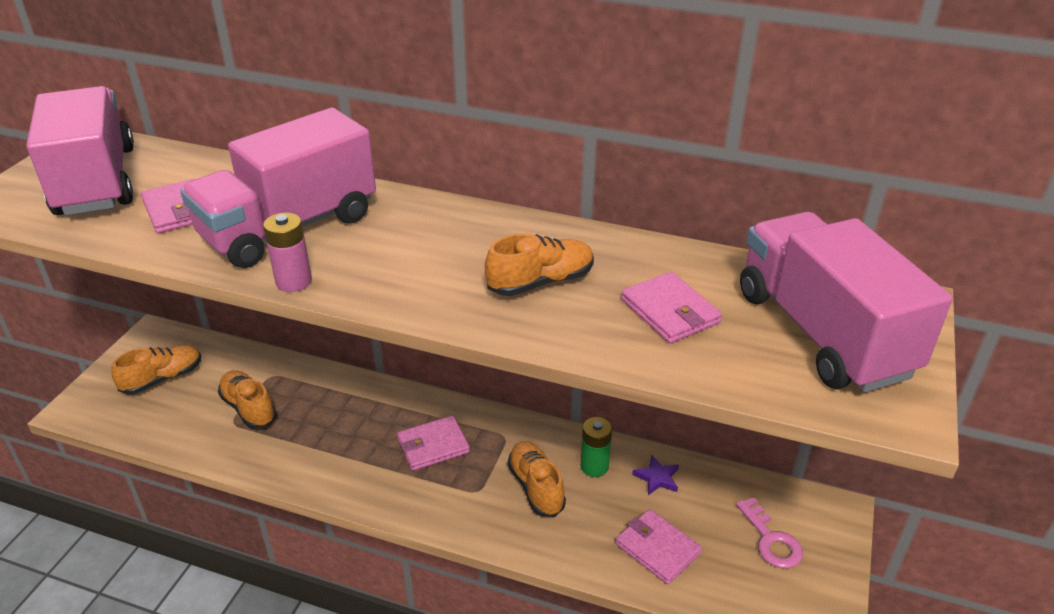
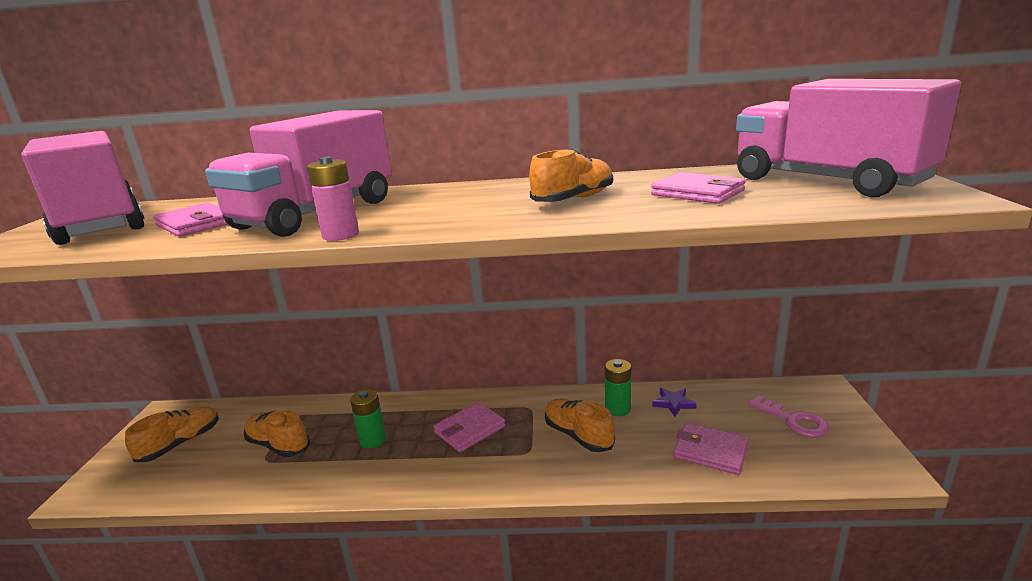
camera: 15 degrees left, 15 degrees down
none -> green battery [350,389,386,449]

